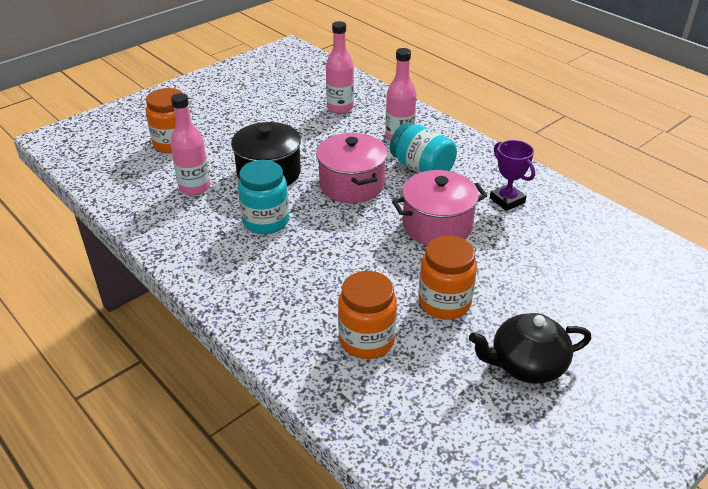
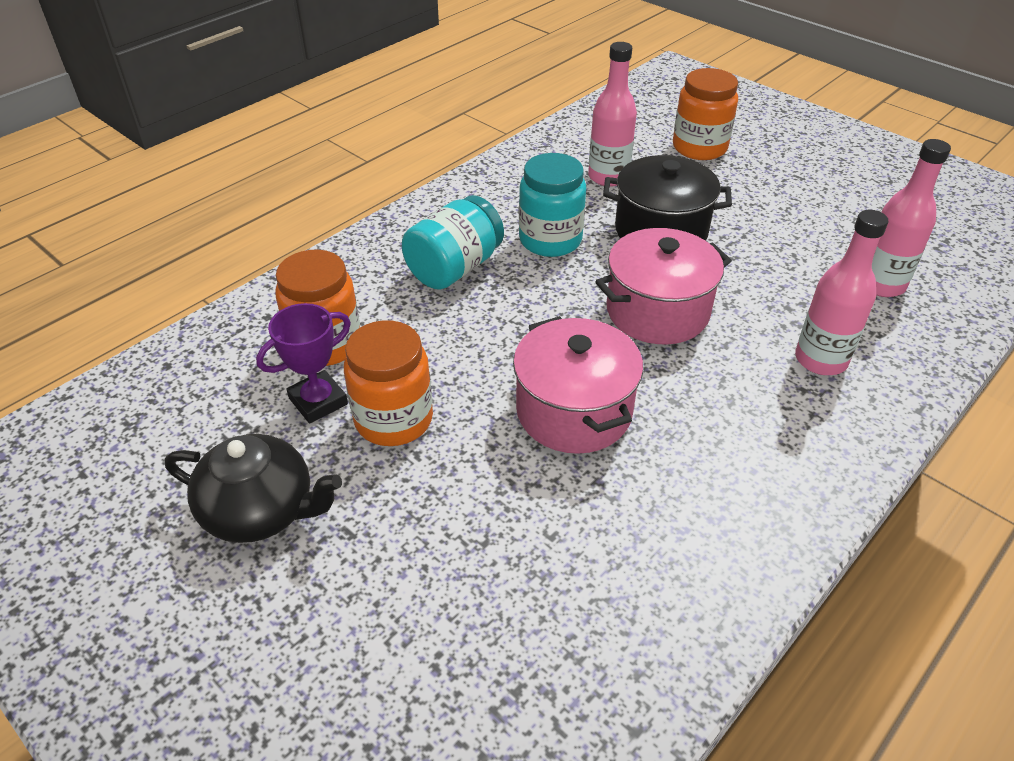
camera: 85 degrees right, 5 degrees up
turquoise jar [390,122,457,173] -> turquoise jar moved to [402,195,504,290]
black teapot [469,313,591,384] -> black teapot turned 120 degrees clockwise [165,434,342,543]
purple trophy [490,140,535,211] -> purple trophy moved to [256,303,351,424]

